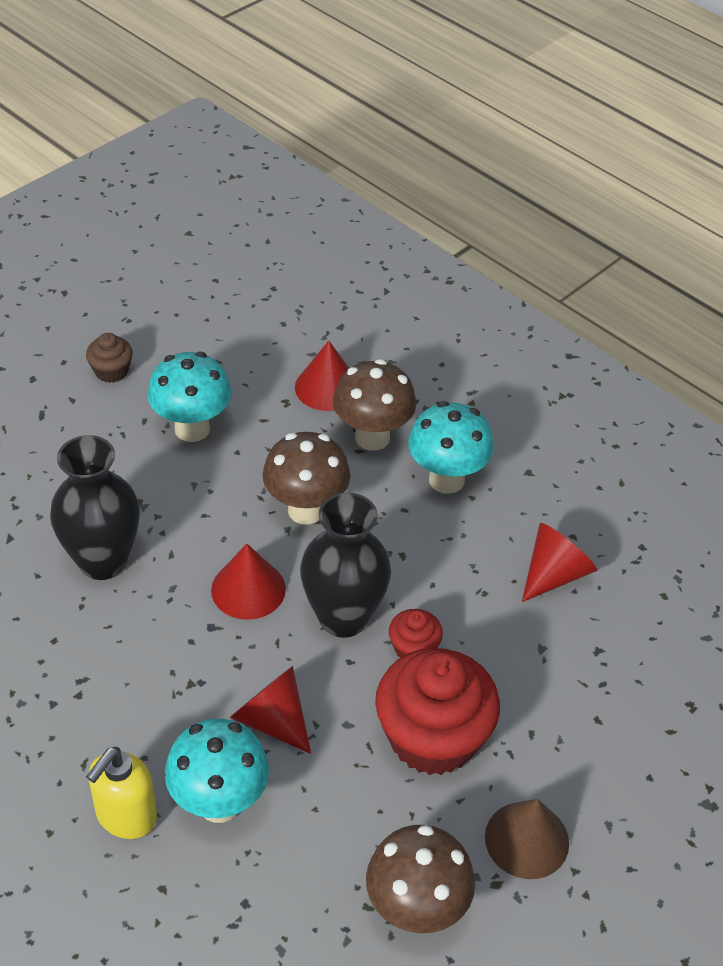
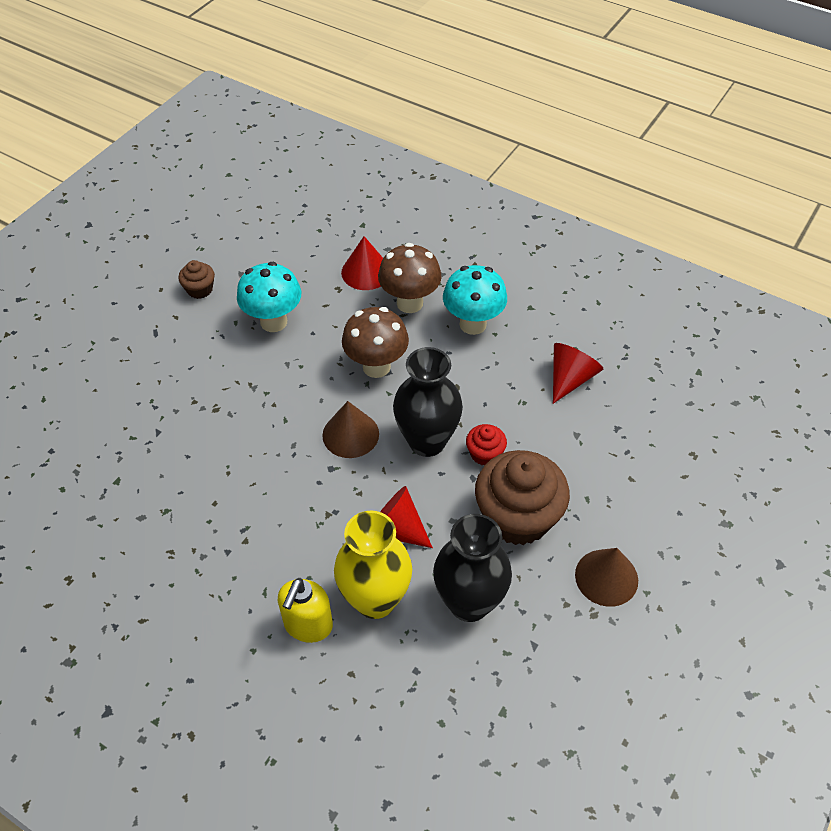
camera: 10 degrees left, 5 degrees up
black vase [50,435,140,580] -> black vase moved to [433,514,512,622]
turquoise mushroom [165,719,269,823] -> yellow vase [334,510,412,619]
red cone [211,544,286,620] -> brown cone [322,401,379,458]
brown mushroom [366,825,475,933] -> none
red cupcake [375,648,500,775] -> brown cupcake [475,450,570,545]

